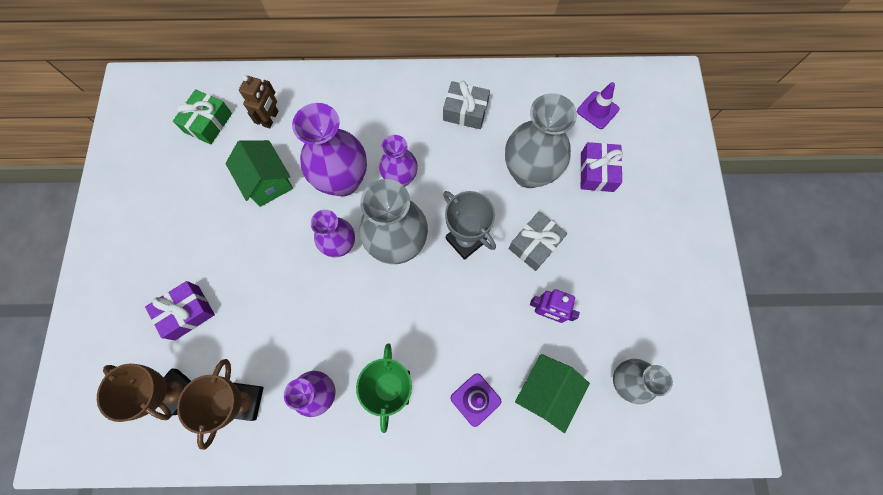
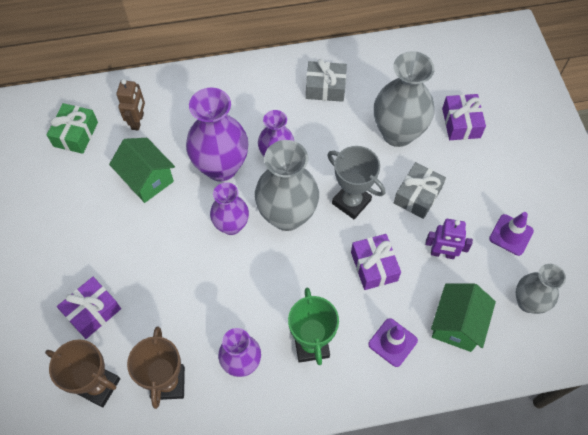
camera: 10 degrees left, 10 degrees down
purple traffic cone [577,82,619,129] -> purple traffic cone moved to [489,212,534,256]
none -> purple gift [351,234,401,290]

